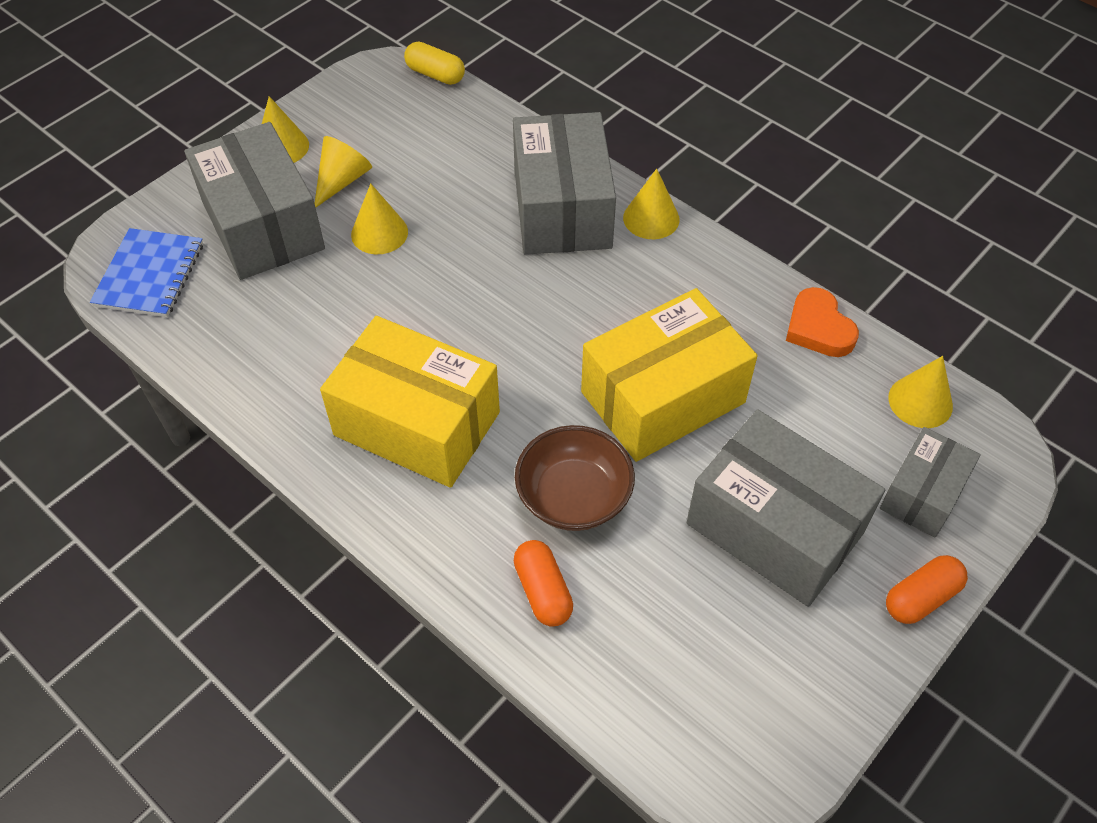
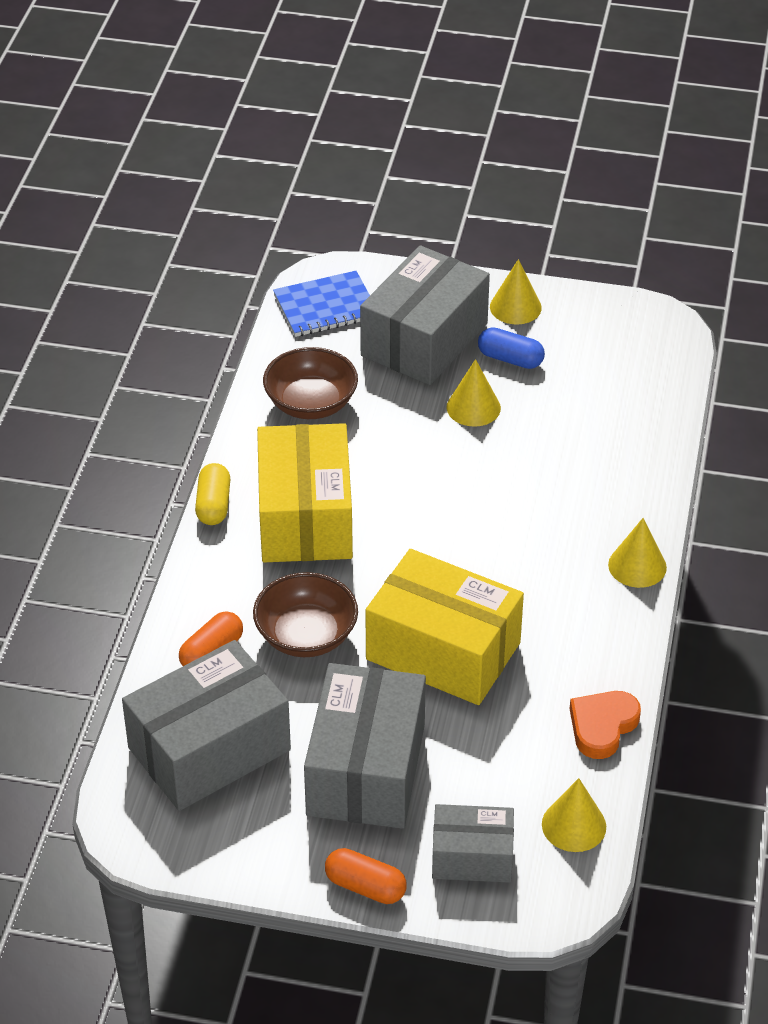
camera: 60 degrees right, 10 degrees down
yellow cone [315,136,372,208] -> blue capsule [478,327,545,369]
yellow capsule [404,42,465,85] -> yellow capsule moved to [195,463,230,525]
grey box [513,112,616,255] -> grey box moved to [122,640,291,811]
none -> brown bowl [263,347,358,419]

